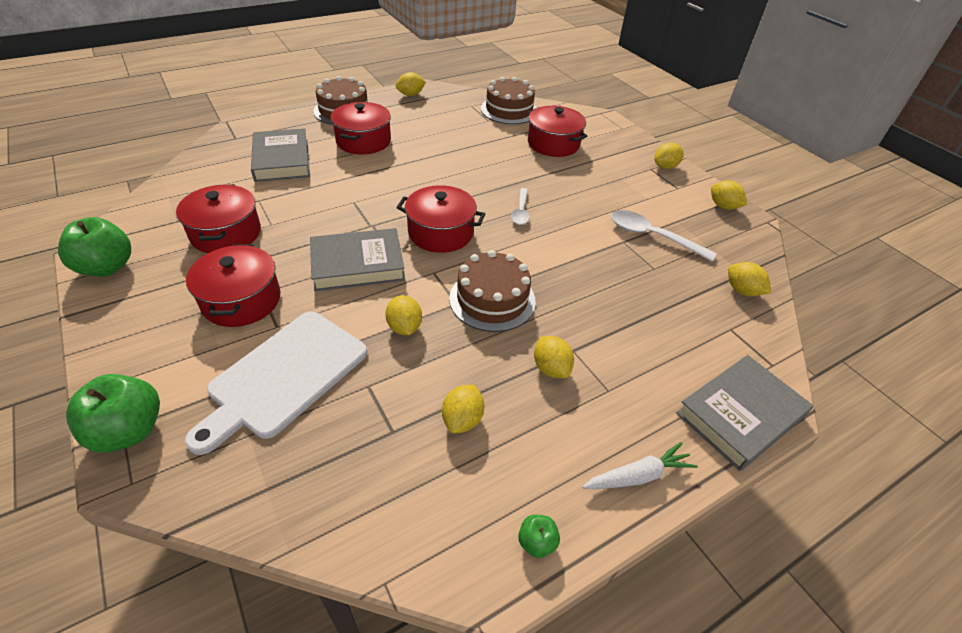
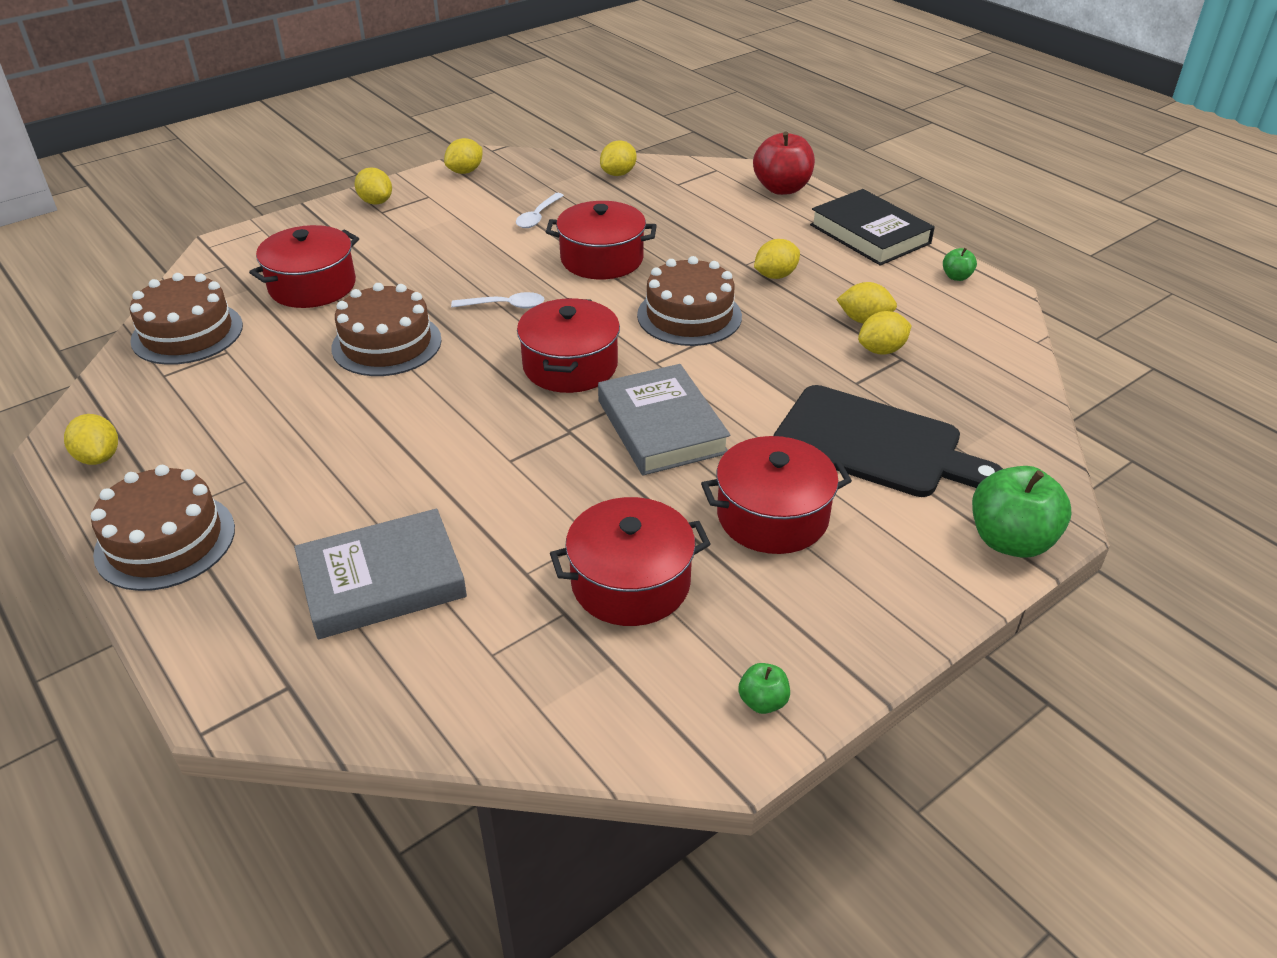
camera: 95 degrees left, 5 degrees down
green apple [58,217,131,277] -> green apple [738,663,790,714], size x0.48
white cutting board [185,312,367,455] -> black cutting board [773,385,1003,497]
red pot [331,102,391,155] -> red pot moved to [546,201,657,279]
yellow lemon [385,295,422,335] -> yellow lemon moved to [858,311,912,355]
white carrot [582,442,698,489] -> black book [810,189,935,266]
white spoon [611,210,717,261] -> white spoon [516,193,564,228], size x0.62
grey book [676,355,813,471] -> red apple [753,131,815,195]
none -> brown cake [331,283,442,376]

